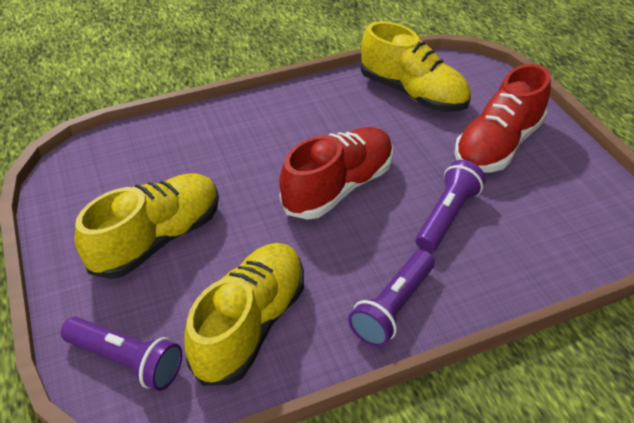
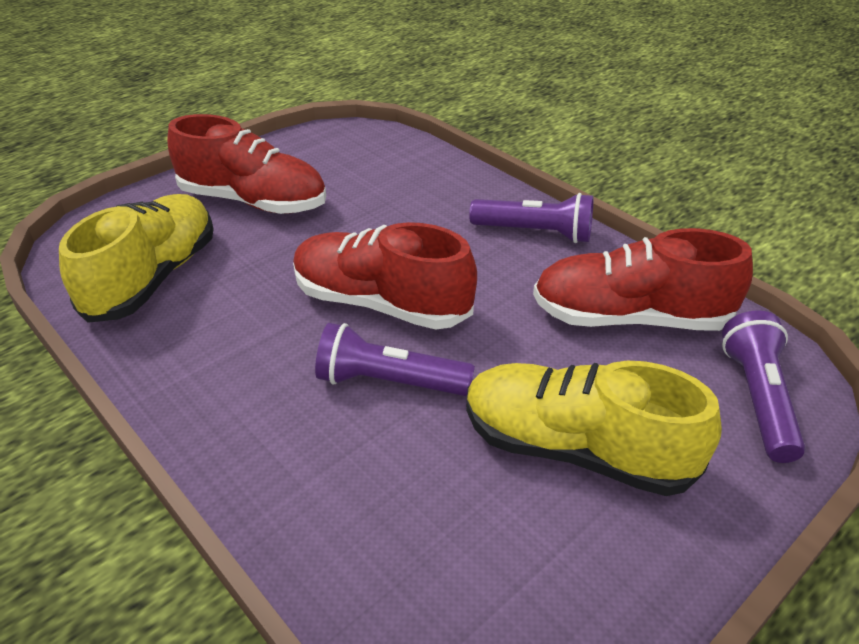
camera: 110 degrees left, 5 degrees down
yellow shoe [185,243,304,386] -> red shoe [533,228,753,331]
purple flashlight [416,160,486,252] -> purple flashlight moved to [315,323,475,396]

